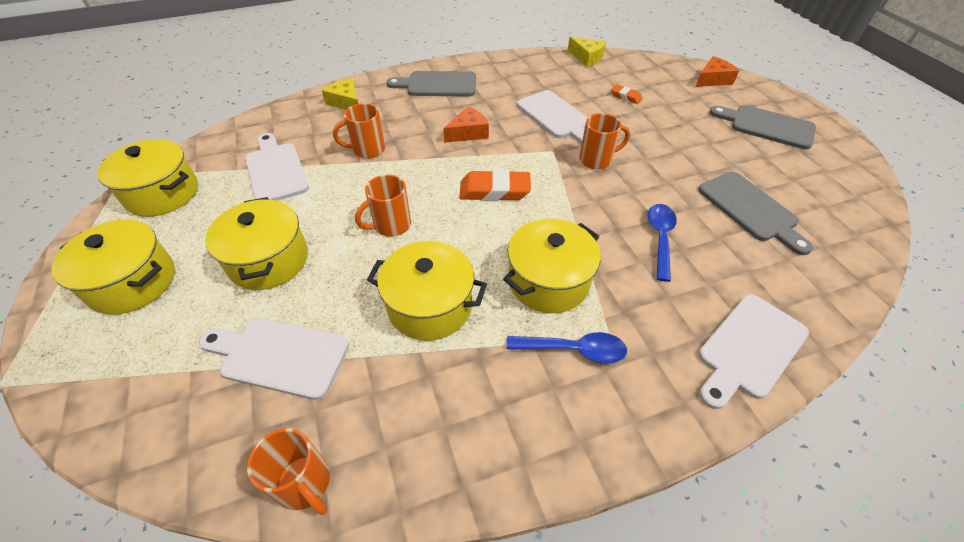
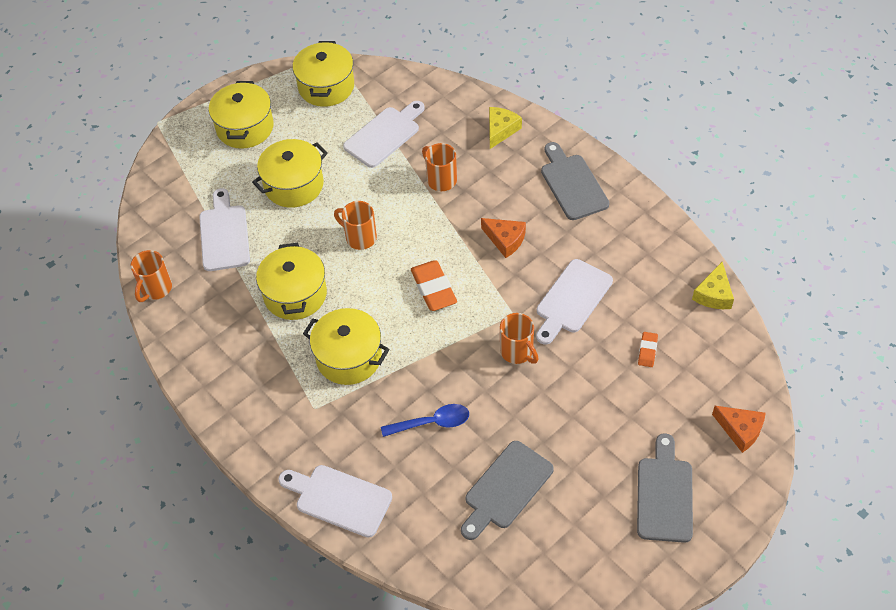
camera: 70 degrees right, 5 degrees up
blue spoon [506,332,627,363] -> none

